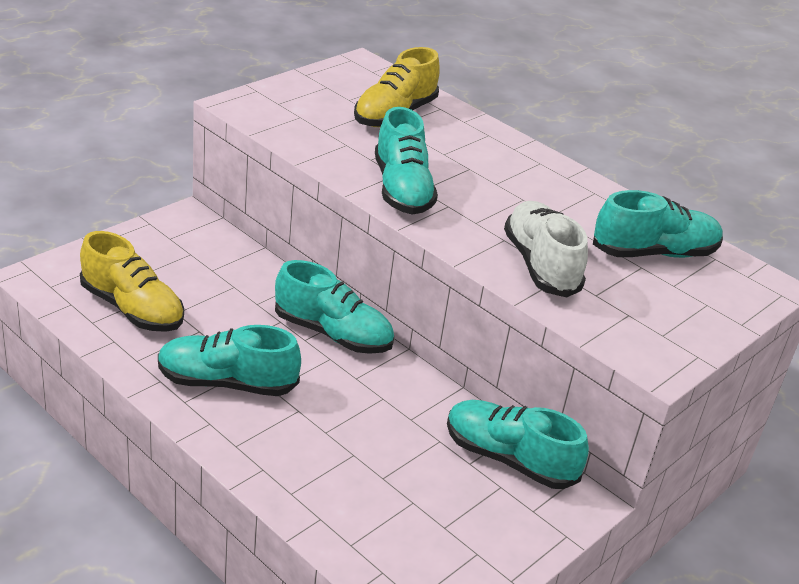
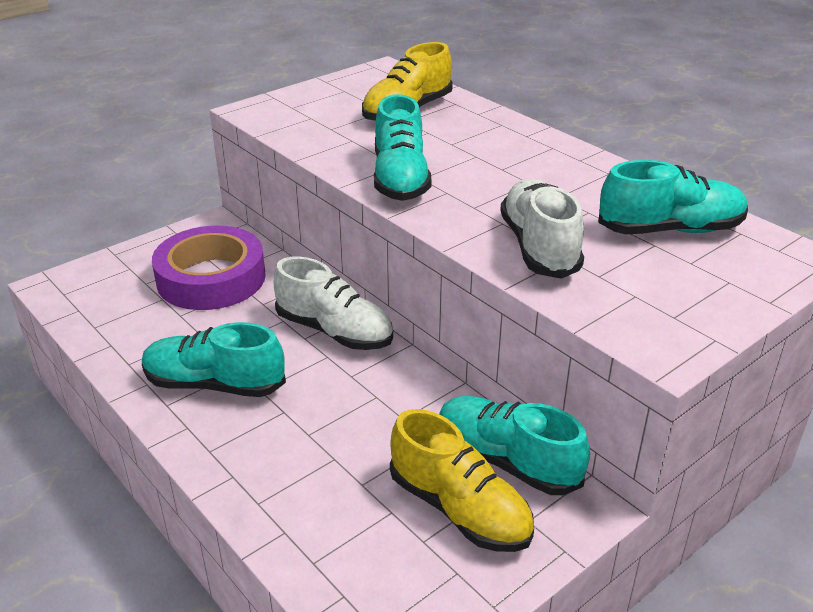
camera: 10 degrees right, 0 degrees up
yellow shoe [80,231,184,332] -> yellow shoe moved to [390,409,534,552]
turquoise shoe [275,260,394,354] -> white shoe [274,257,393,350]
none -> purple tape [152,226,266,310]

